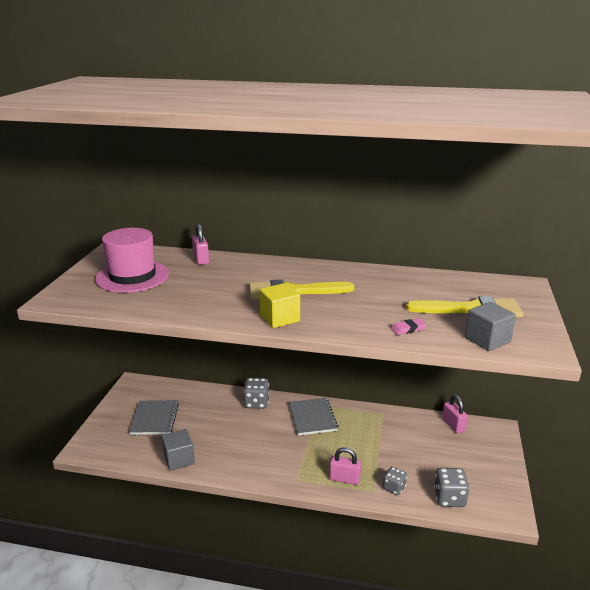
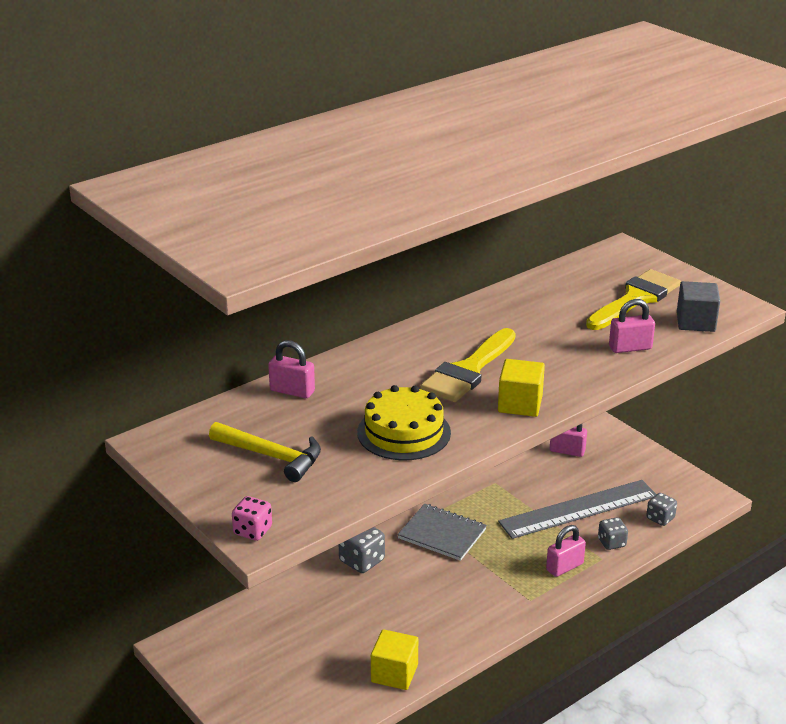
camera: 50 degrees left, 5 degrees up
pink hat [95,228,169,293] -> yellow hammer [209,422,321,482]
grey notebook [129,400,179,435] -> none
grey cube [162,429,195,471] -> yellow cube [371,629,418,690]
pink eraser [391,318,427,335] -> pink padlock [609,299,655,353]
grey dice [434,468,470,507] -> grey dice [646,493,677,526], size x0.66
none -> pink dice [232,496,272,541]
none -> yellow cake [357,385,451,460]
none -> grey ruler [498,480,656,539]

